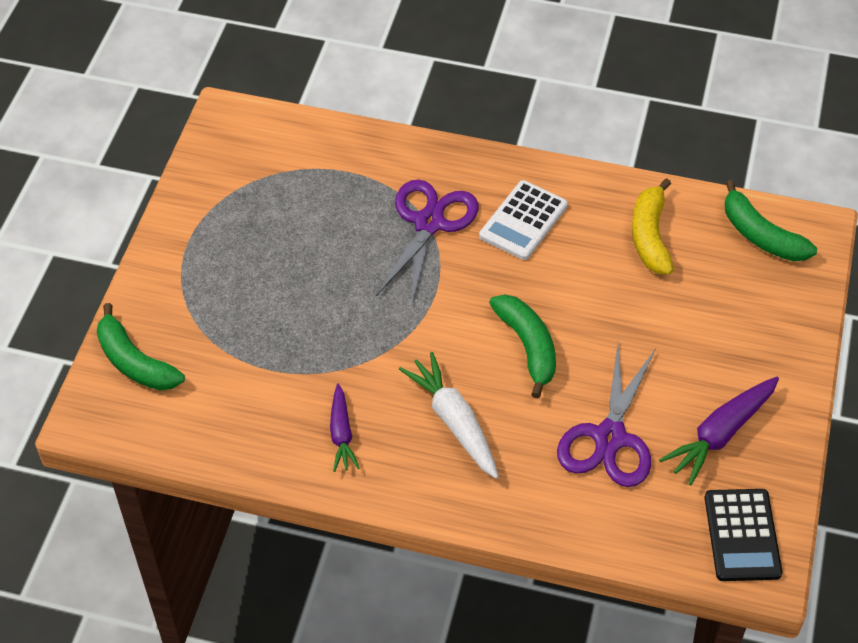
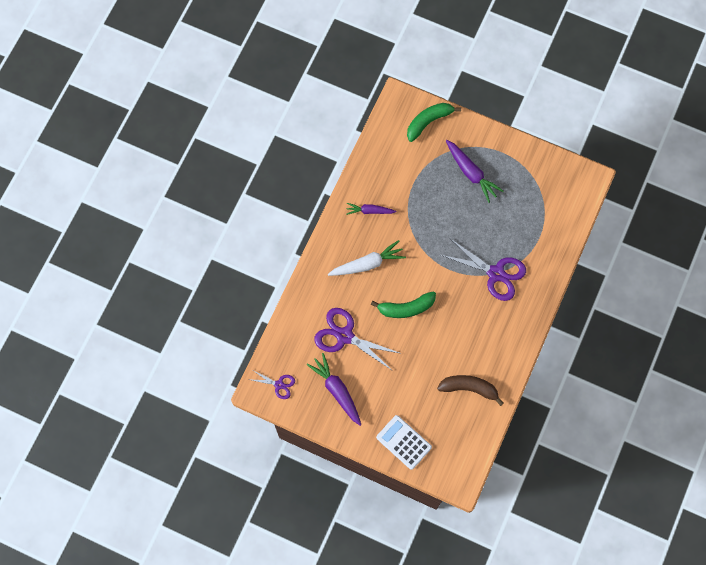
camera: 100 degrees right, 20 degrees up
white calculator [479,180,568,260] -> white calculator moved to [376,415,432,470]
yellow banana [632,178,674,275] -> brown banana [437,375,504,406]
black calculator [705,489,783,581] -> purple scissors [248,370,295,399]
green banana [725,180,817,261] -> none
none -> purple carrot [446,140,503,203]

